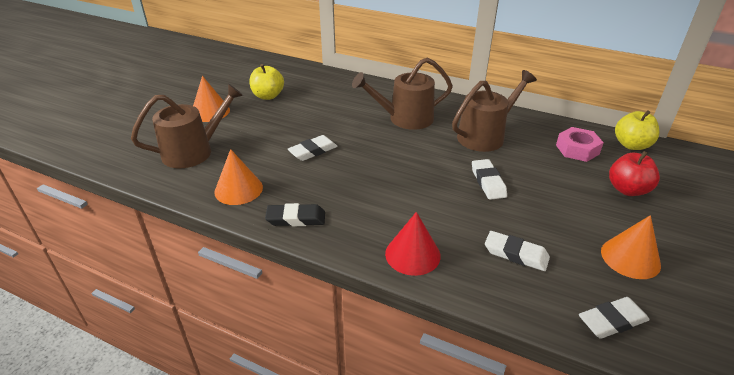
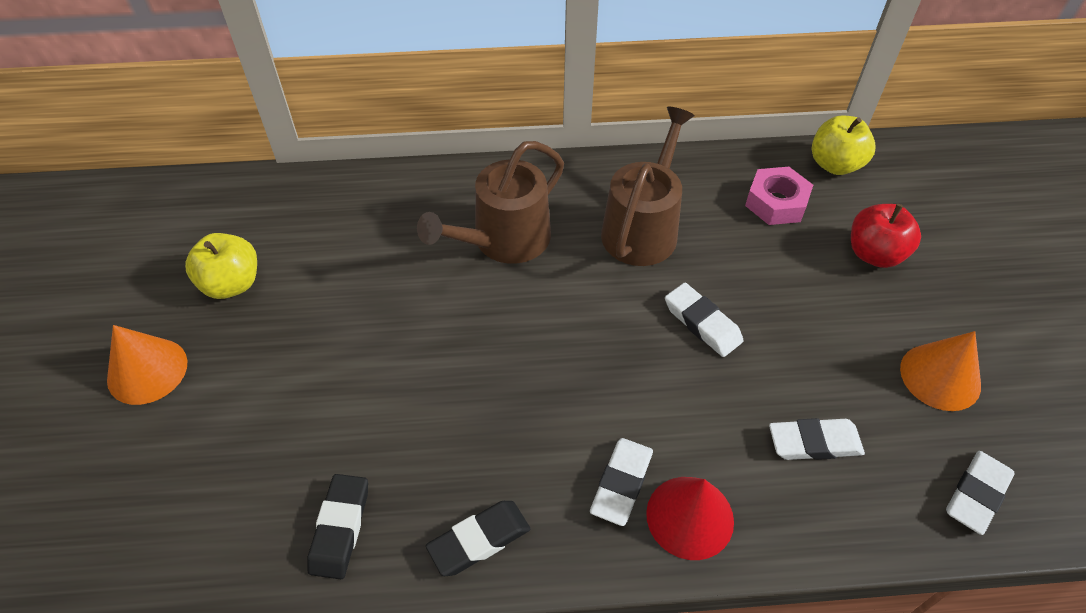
camera: 30 degrees left, 15 degrees up
brown watering can [131,84,243,168] -> none
orange cone [214,149,263,205] -> black eraser [307,474,368,579]
white eraser [288,135,338,161] -> white eraser moved to [590,438,653,526]

